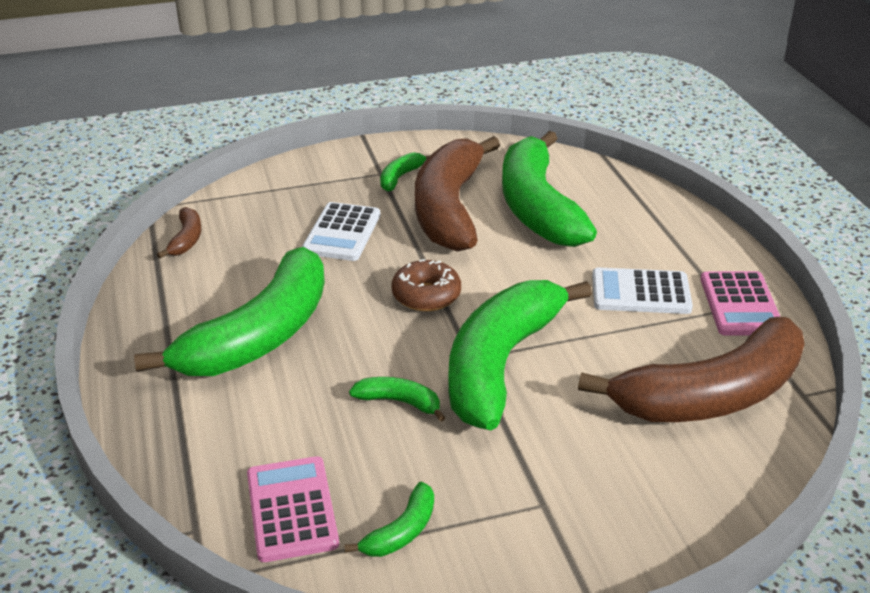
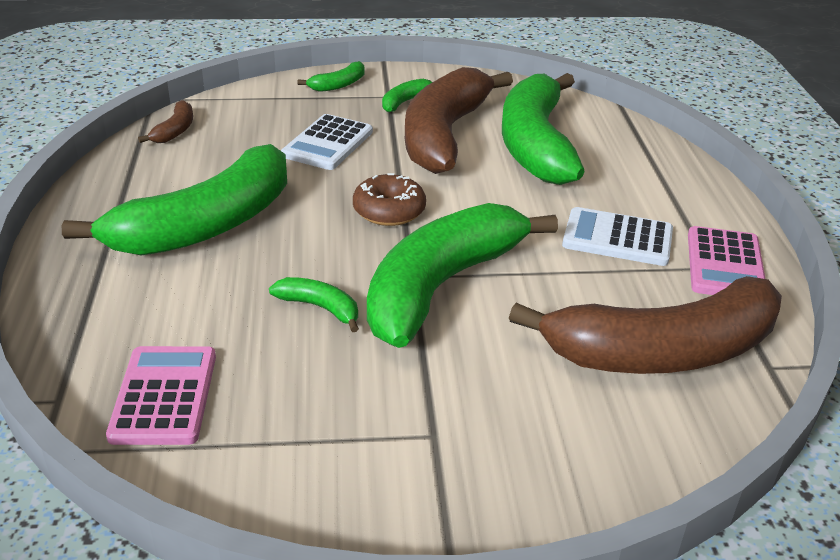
camera: 10 degrees right, 0 degrees up
green banana [344,481,434,557] -> green banana moved to [297,61,364,92]

